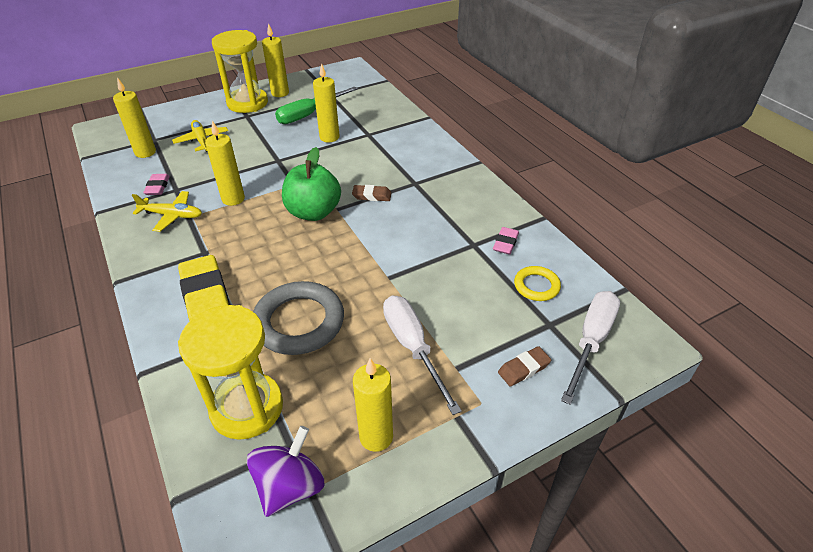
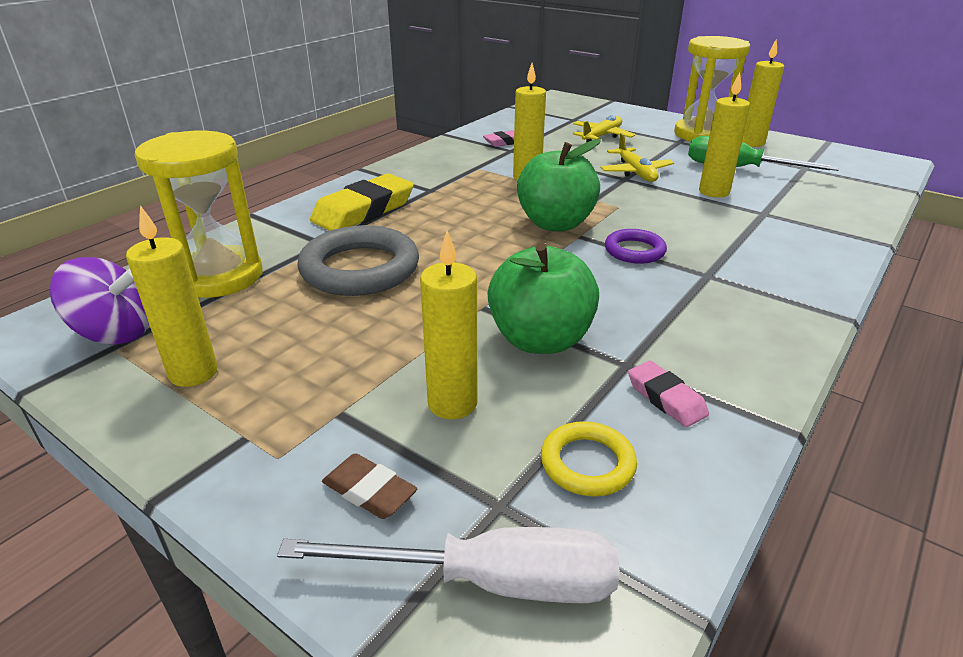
camera: 65 degrees right, 10 degrees down
yellow candle [113,77,156,158] -> yellow candle moved to [420,231,478,419]
yellow plane [132,191,202,232] -> yellow plane moved to [600,133,674,182]
brown eraser [352,185,391,201] -> purple ring [605,229,667,264]
white screwdriver [383,296,462,415] -> none
pink eraser [493,227,519,254] -> pink eraser turned 60 degrees clockwise [628,361,709,427]
none -> green apple [488,243,599,354]

